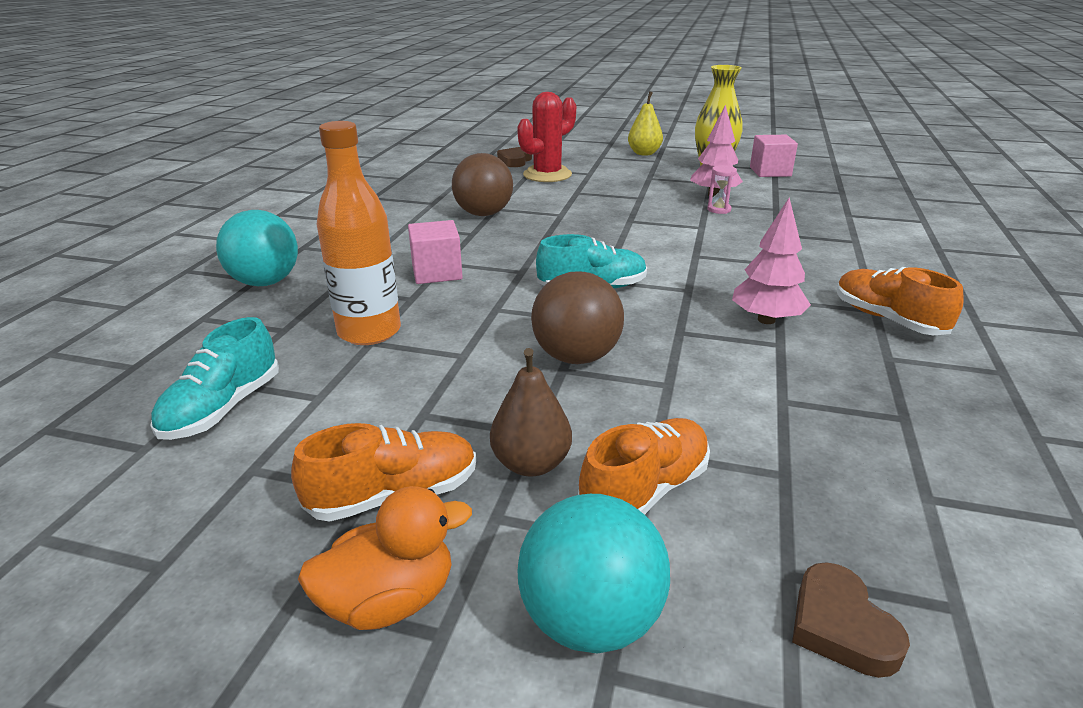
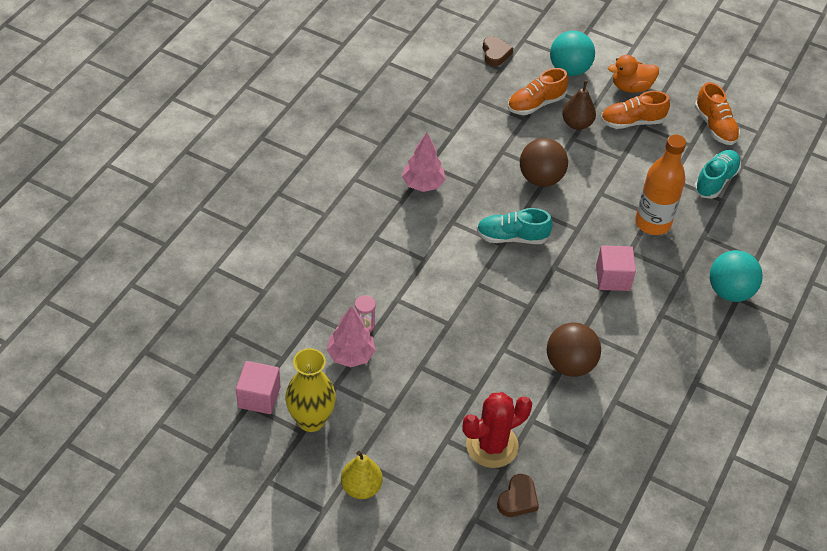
camera: 170 degrees left, 20 degrees up
orange shoe [837,267,964,335] -> orange shoe moved to [695,82,740,145]

